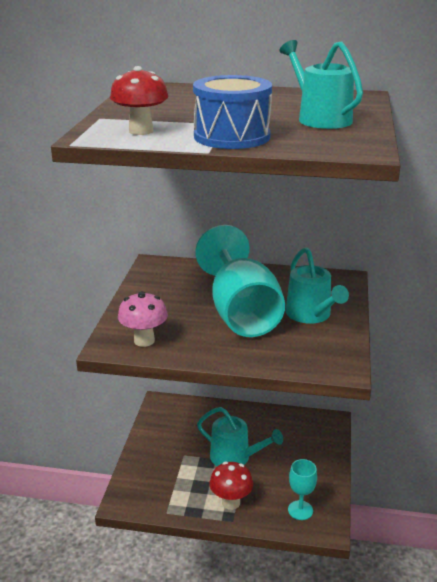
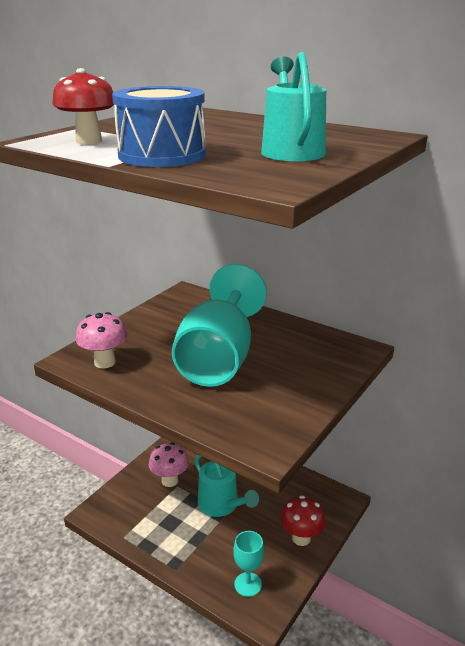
camera: 25 degrees right, 0 degrees up
red mushroom [210,462,253,510] -> red mushroom moved to [280,496,326,546]
turquoise watering can [285,247,349,324] -> none
none -> pink mushroom [149,442,189,487]

